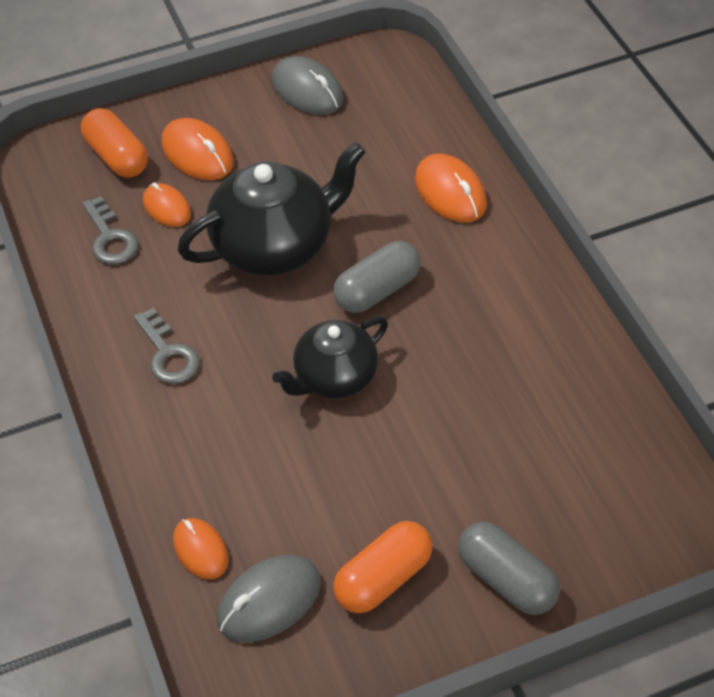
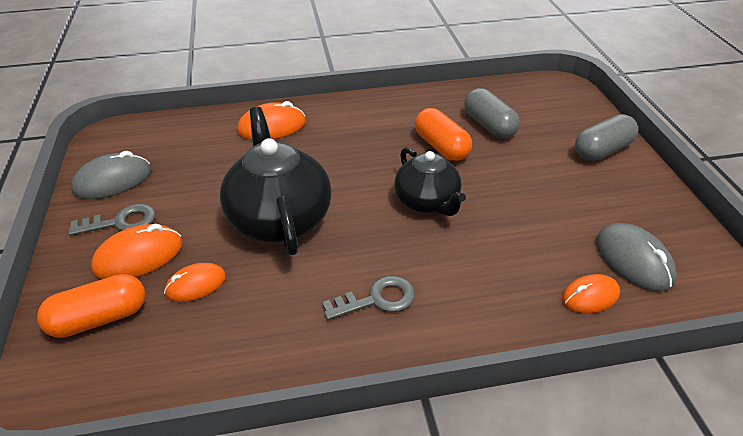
camera: 80 degrees left, 10 degrees down
grey key [82,196,139,265] -> grey key moved to [68,204,156,236]
grey capsule [333,241,421,313] -> grey capsule moved to [464,88,520,139]
orange capsule [333,521,432,613] -> orange capsule moved to [415,108,472,161]

